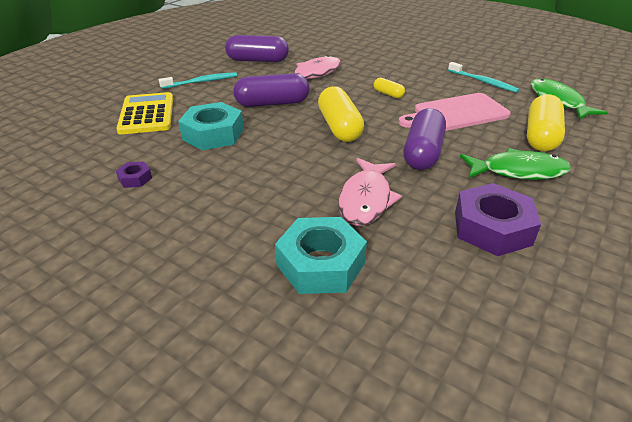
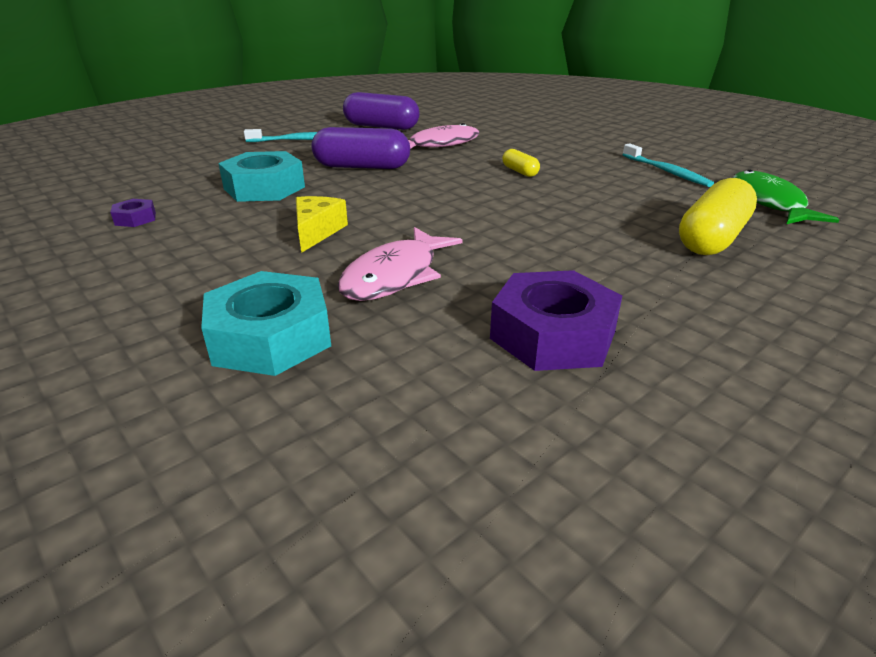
camera: 15 degrees right, 5 degrees down
yellow calculator [116,92,173,134] -> none
yellow capsule [318,86,364,142] -> none
pink cutting board [399,93,511,131] -> none
purple capsule [403,108,446,170] -> none
green fish [460,148,571,180] -> none
none -> yellow cheese [296,196,348,253]

